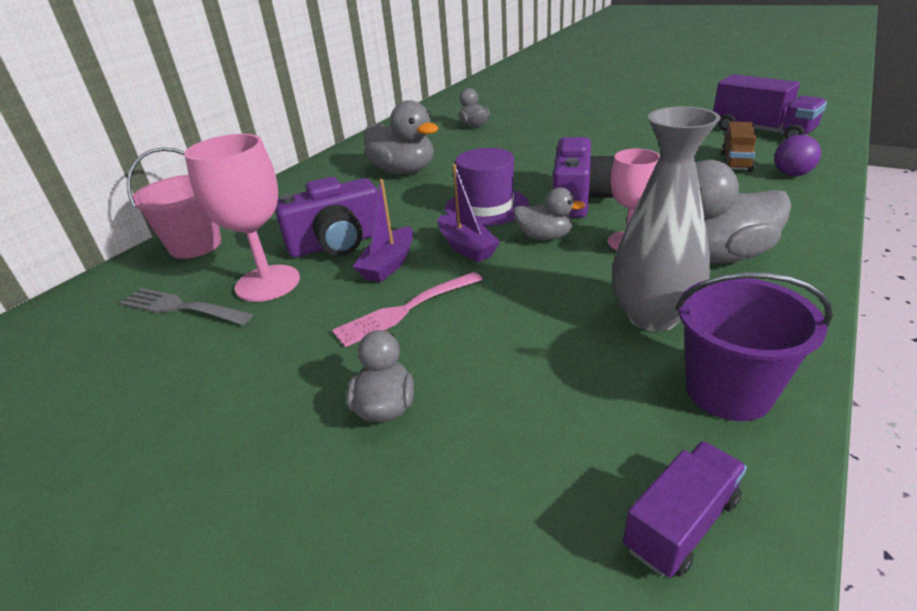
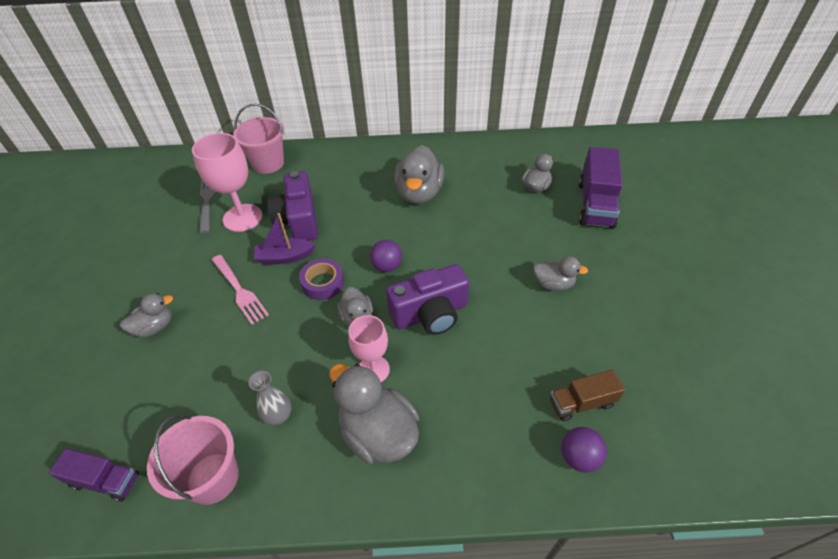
camera: 55 degrees right, 15 degrees up
purple camera [275,177,378,257] -> purple camera turned 45 degrees clockwise [267,171,318,240]
pink fork [332,272,483,347] -> pink fork turned 150 degrees counterclockwise [212,255,269,325]
purple boat [438,164,500,262] -> purple tape [299,258,344,300]
purple hat [445,148,530,226] -> purple ball [370,240,402,272]
grey vase [612,106,721,332] -> grey vase [249,371,292,425], size x0.52
purple bucket [675,272,833,421] -> pink bucket [147,414,239,505]
purple truck [713,74,827,139] -> purple truck moved to [579,147,622,229]
none -> grey duck [533,256,588,291]

